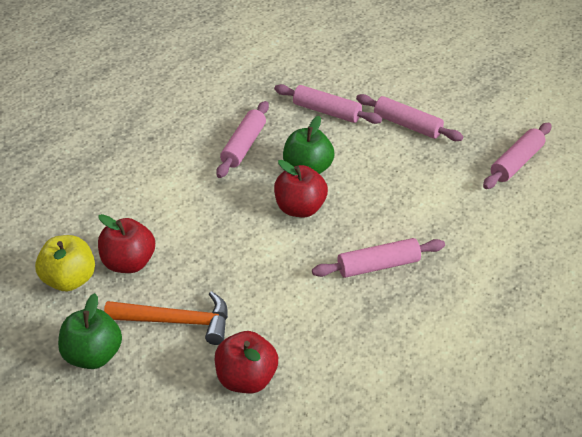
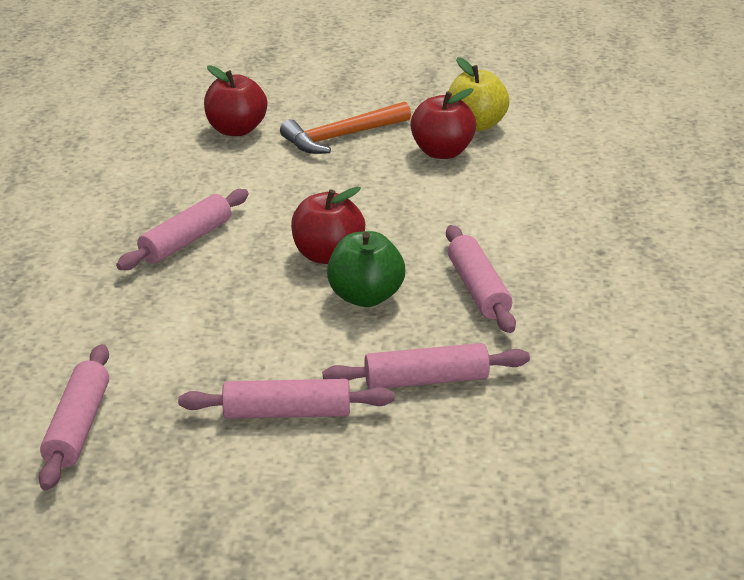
camera: 145 degrees right, 10 degrees down
green apple [58,293,122,369] -> none

